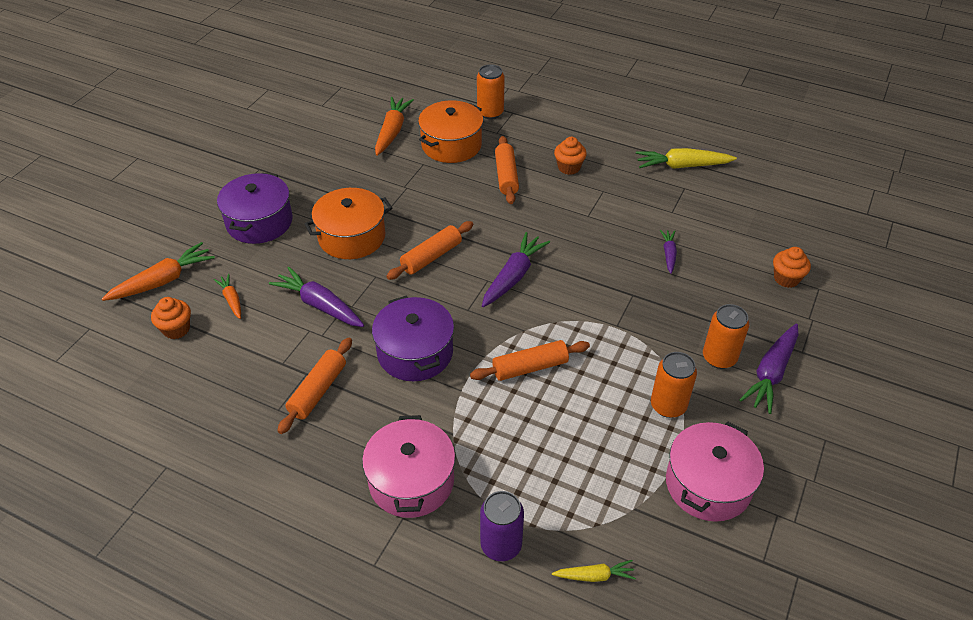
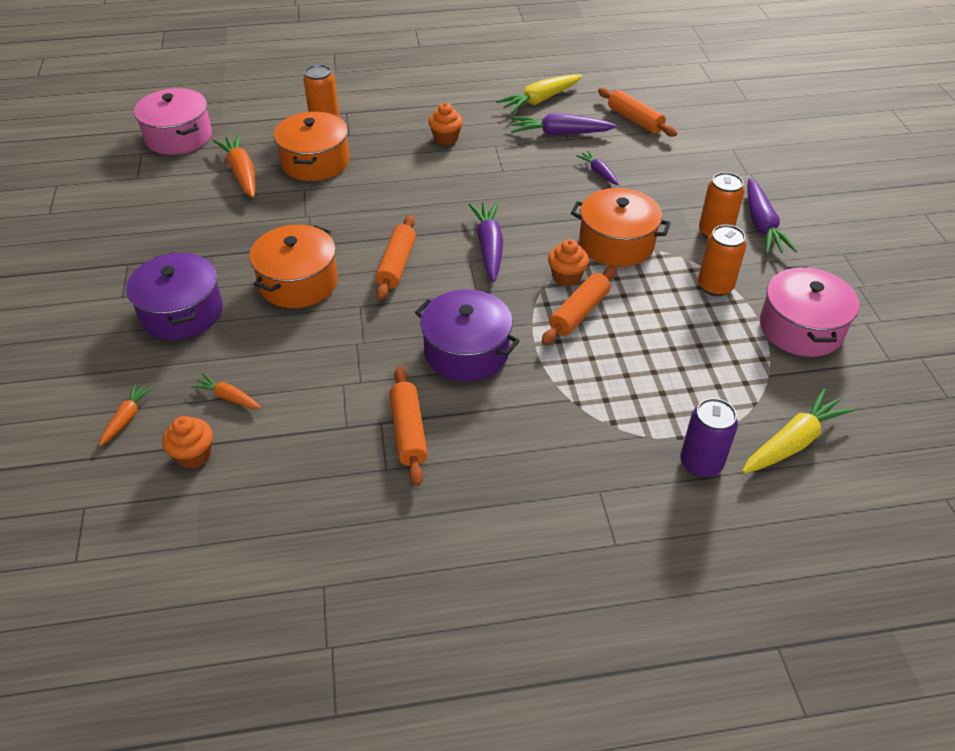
camera: 35 degrees left, 0 degrees up
orange carrot [102,242,215,301] -> orange carrot [99,383,153,446], size x0.56
purple carrot [269,267,364,327] -> purple carrot moved to [511,114,617,135]
pink pot [362,415,455,518] -> pink pot moved to [134,88,212,155]
orange rolling pin [495,136,519,204] -> orange rolling pin moved to [598,88,677,137]
yellow carrot [552,560,636,582] -> yellow carrot [742,388,854,473], size x1.78
orange cupcake [773,247,811,288] -> orange cupcake moved to [548,239,589,287]
none -> orange pot [571,188,671,267]

